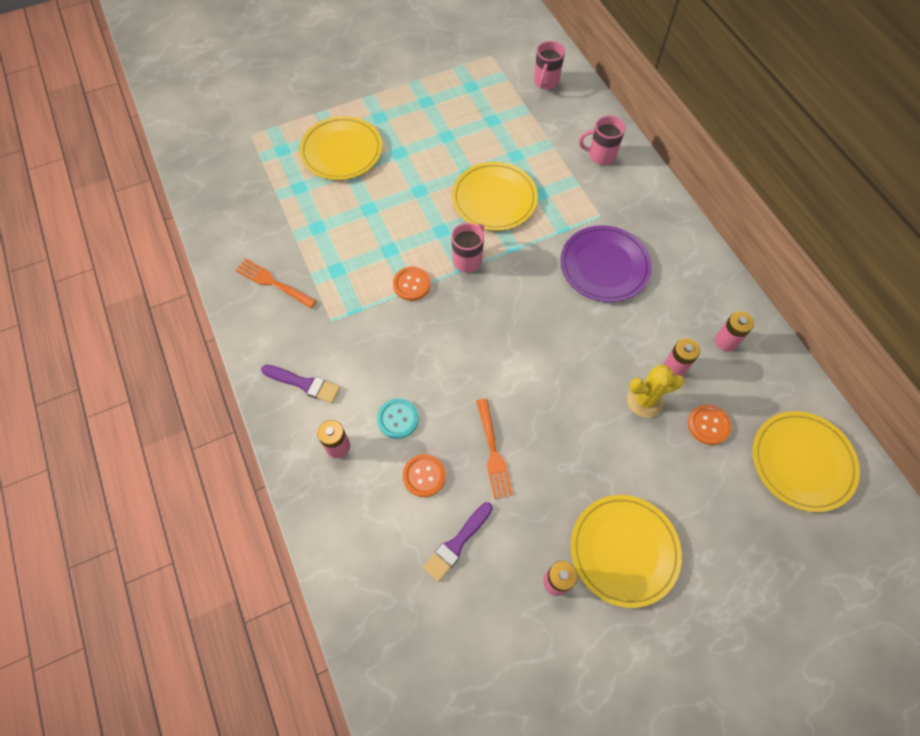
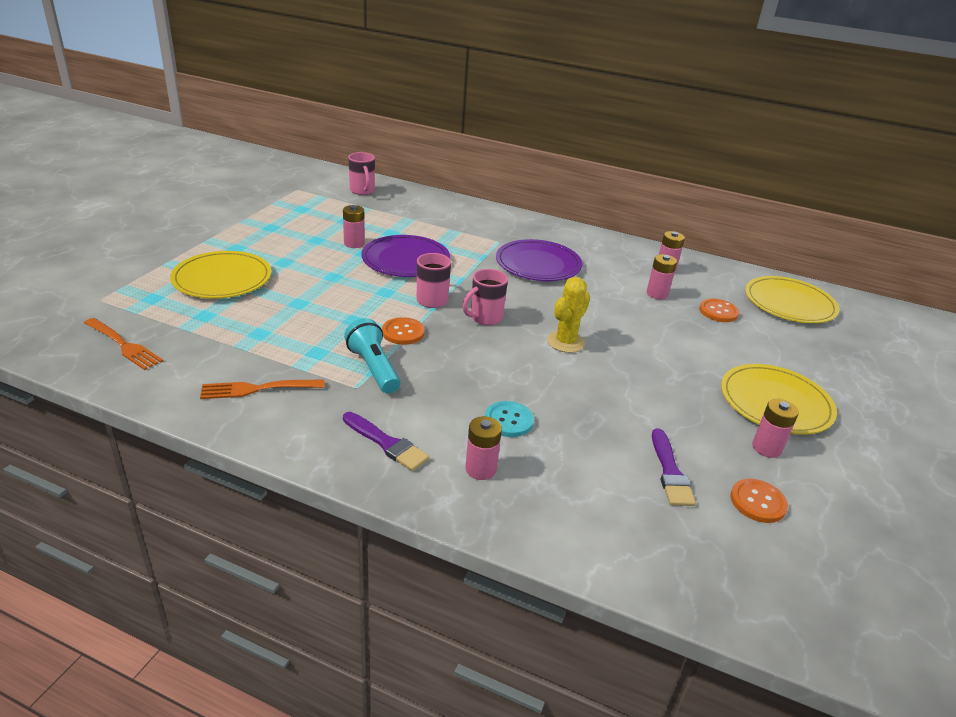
camera: 45 degrees left, 30 degrees down
purple brush [261,365,340,404] -> purple brush turned 60 degrees clockwise [343,412,429,471]
orange button [403,454,446,497] -> orange button moved to [730,479,788,523]
yellow plate [452,162,538,231] -> purple plate [361,235,450,277]
orange fork [476,398,513,499] -> orange fork moved to [84,318,163,370]
pink mug [579,116,625,165] -> pink mug moved to [463,269,508,325]
yellow cactus [627,365,684,418] -> yellow cactus moved to [547,277,590,353]
none -> pink battery [343,205,365,248]
none -> turquoise flashlight [344,318,401,394]

